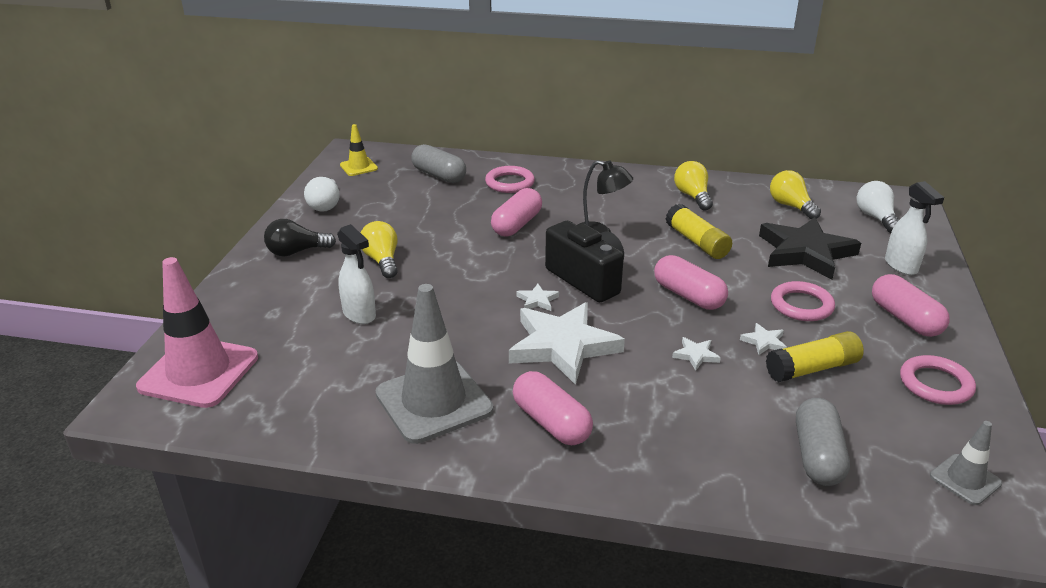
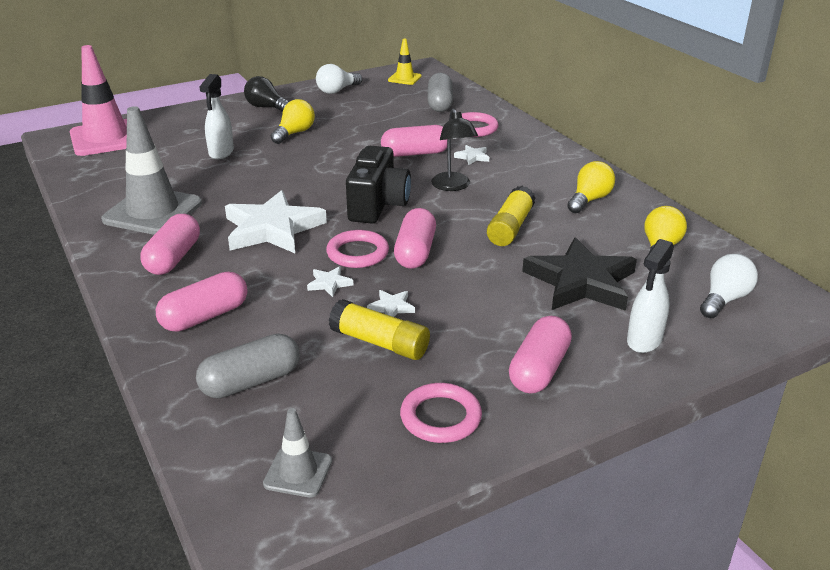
camera: 50 degrees right, 0 degrees up
white star [516,284,559,311] -> white star moved to [454,145,489,165]
pink ring [771,281,835,321] -> pink ring moved to [326,230,389,268]
none -> pink capsule [156,272,247,332]

